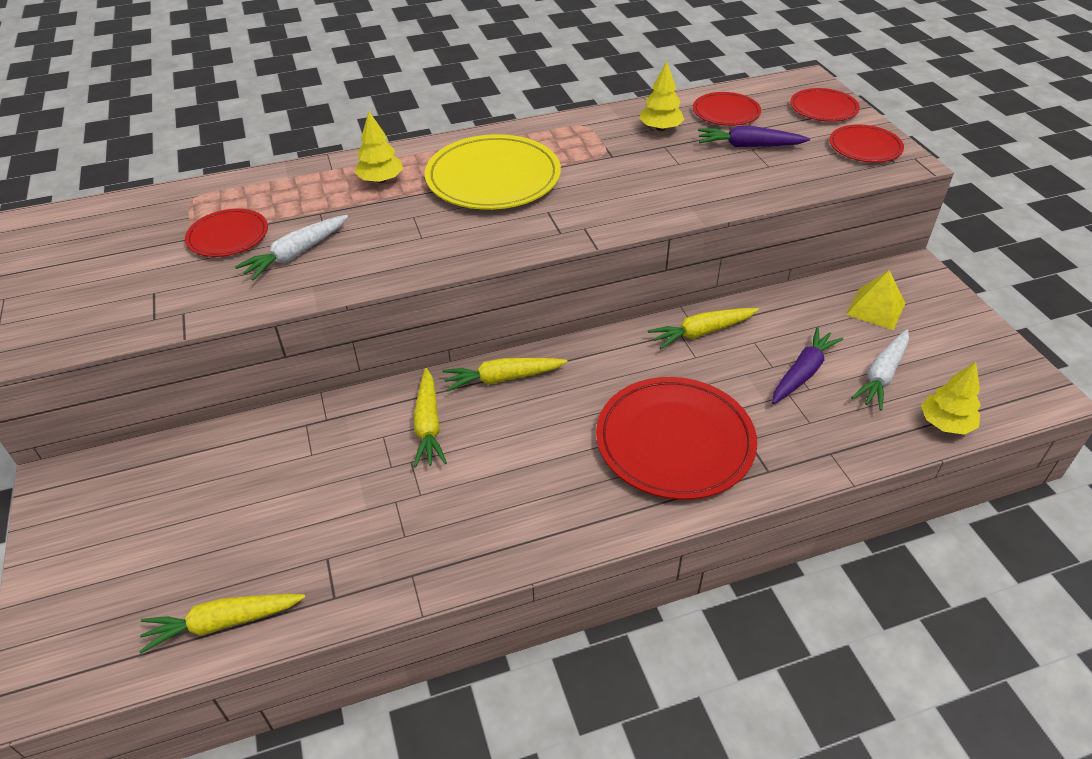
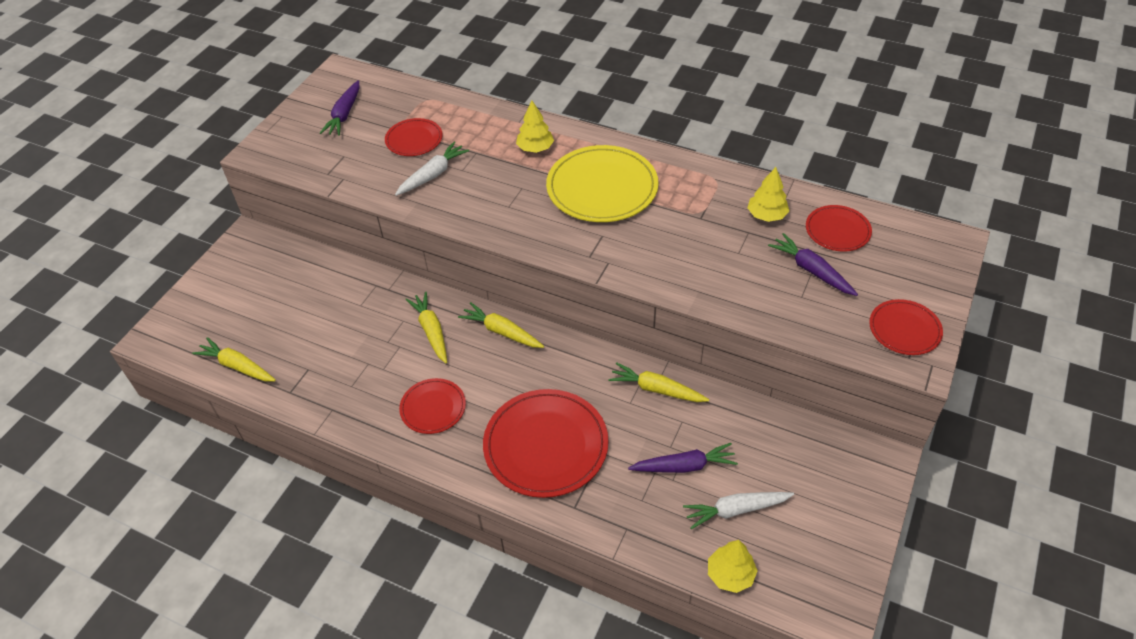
camera: 45 degrees right, 5 degrees up
white carrot [235,215,348,281] -> white carrot turned 135 degrees clockwise [395,142,469,196]
yellow carrot [413,368,447,468] -> yellow carrot turned 120 degrees clockwise [405,292,447,363]
red plate [790,88,860,122] -> red plate moved to [399,378,466,434]
yellow pyramid [846,270,905,330] -> none
none -> purple carrot [320,80,360,136]

